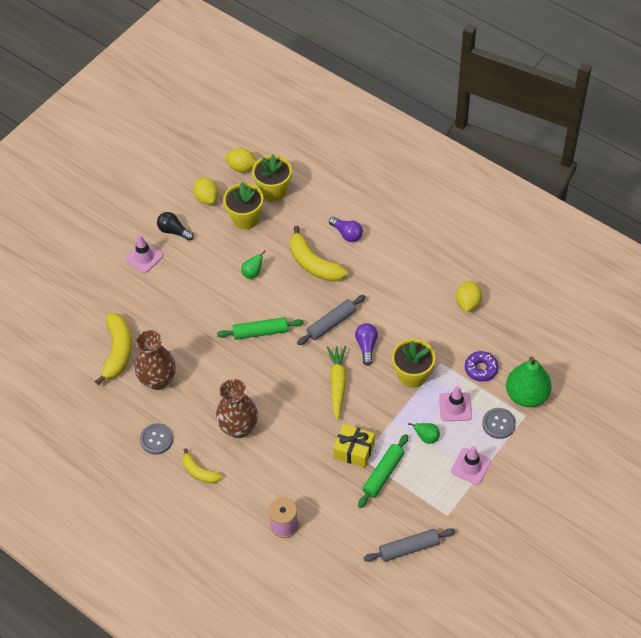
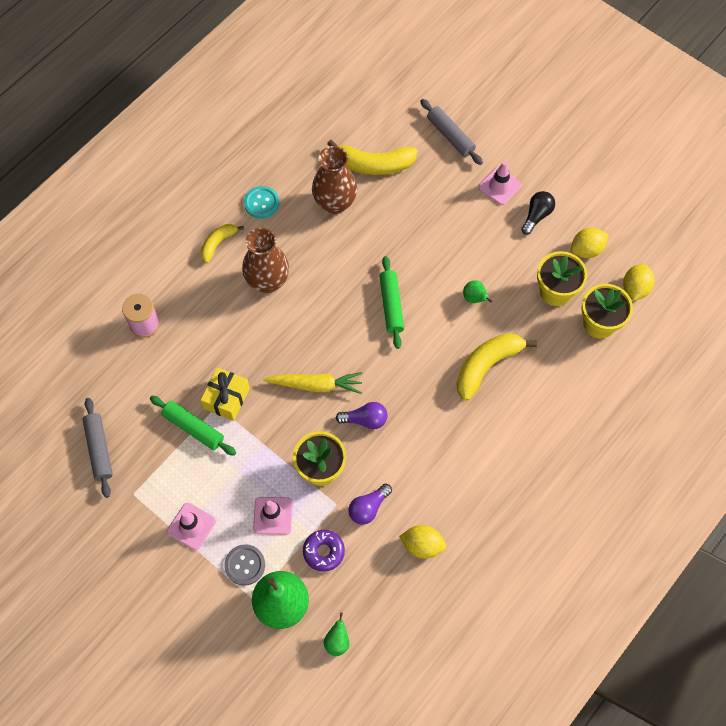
camera: 90 degrees right, 10 degrees up
grey button [140,423,173,454] -> turquoise button [244,186,279,219]
grey rolling pin [297,295,366,345] -> grey rolling pin moved to [420,99,483,165]
purple light bulb [329,217,363,242] -> purple light bulb moved to [348,484,392,525]
green pear [408,423,440,444] -> green pear moved to [323,612,349,656]

